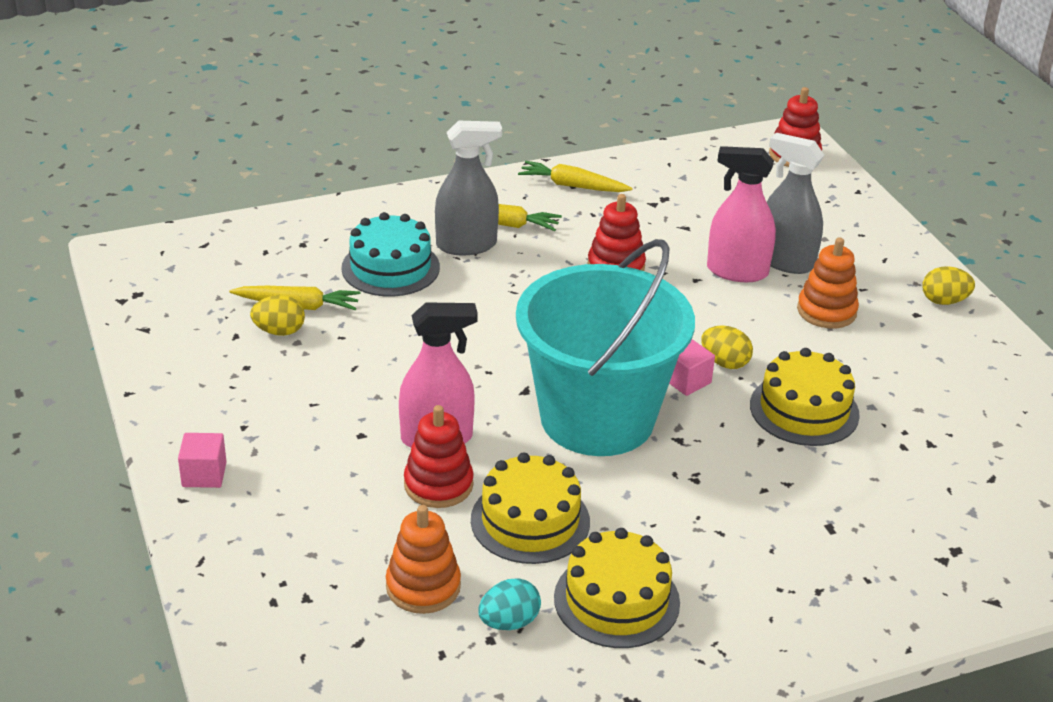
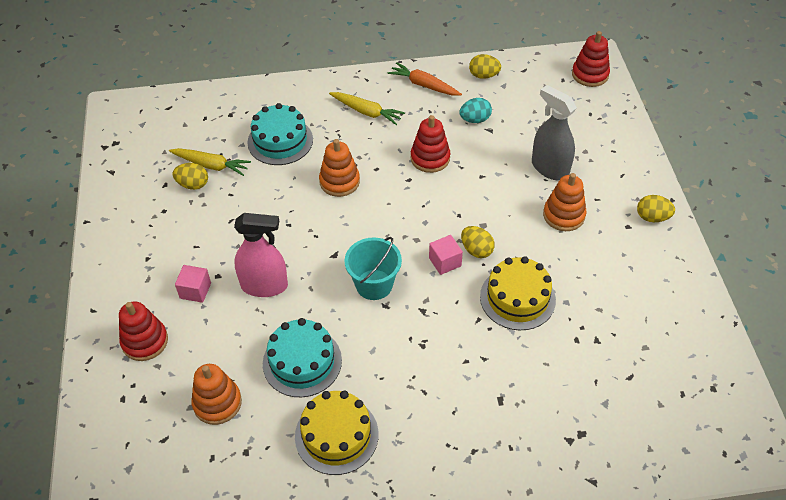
camera: 15 degrees right, 15 degrees up
pink cube [178,433,227,488] -> pink cube moved to [175,265,211,303]
red stacking toy [404,405,474,508] -> red stacking toy moved to [119,302,168,361]
grey spray bottle [435,121,502,256] -> none
yellow cake [471,452,590,564] -> turquoise cake [263,318,342,397]
turquoise egg [479,578,541,630] -> turquoise egg moved to [459,98,492,123]
turquoise bucket [516,239,695,456] -> turquoise bucket [345,237,402,300], size x0.48
yellow carrot [518,161,633,192] -> orange carrot [388,62,462,96]
pink spray bottle [707,146,776,282] -> none
none -> orange stacking toy [319,139,360,197]
none -> yellow egg [469,54,501,79]

